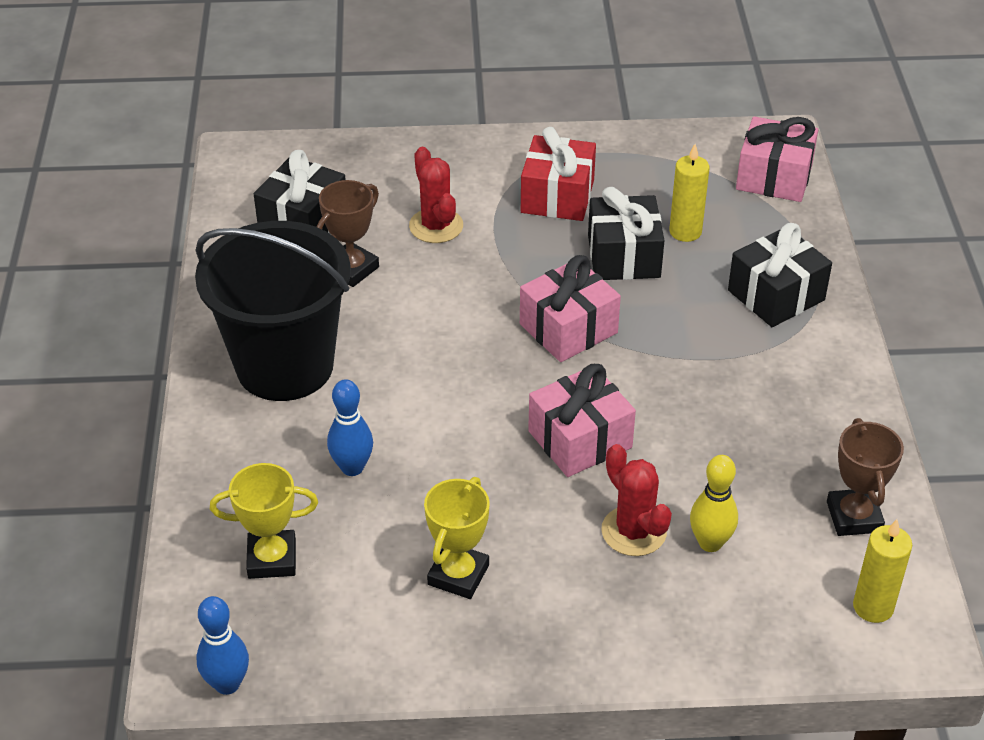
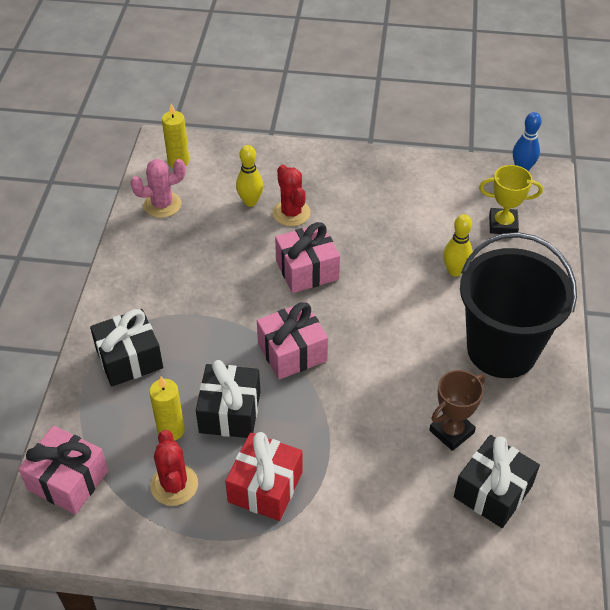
camera: 170 degrees left, 5 degrees up
blue bowling pin [327,379,373,476] -> yellow bowling pin [443,214,473,276]
red cactus [409,147,463,243] -> red cactus moved to [151,430,198,506]
yellow trophy [424,477,490,599] -> none
brown trophy [827,418,904,536] -> pink cactus [130,159,186,218]

